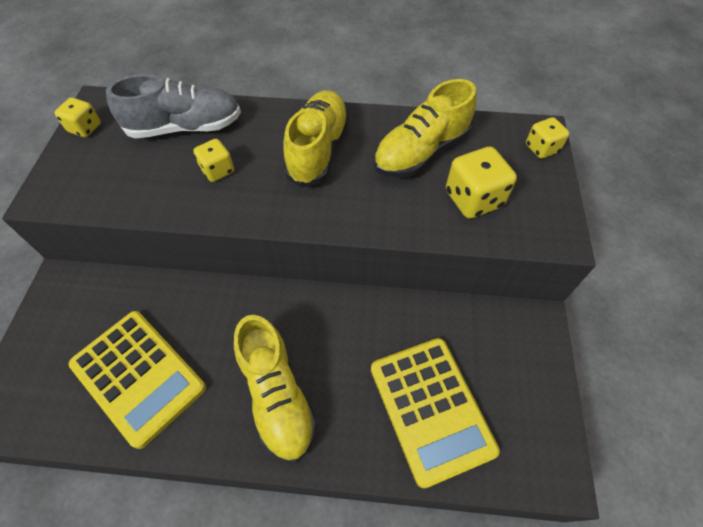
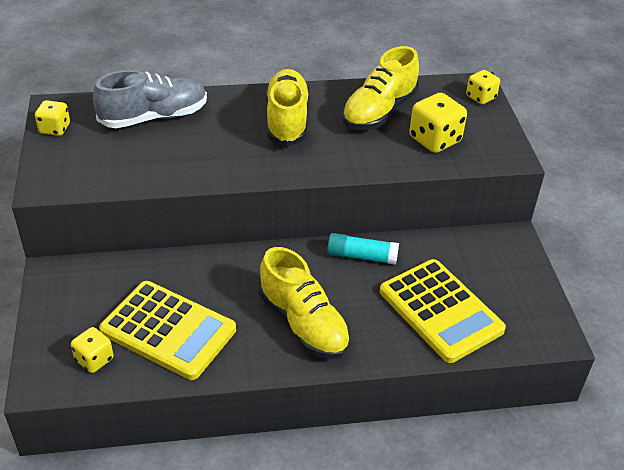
camera: 15 degrees left, 15 degrees down
yellow dice [193,139,234,182] -> yellow dice moved to [71,327,114,373]
none -> turquoise glue stick [327,233,399,265]

